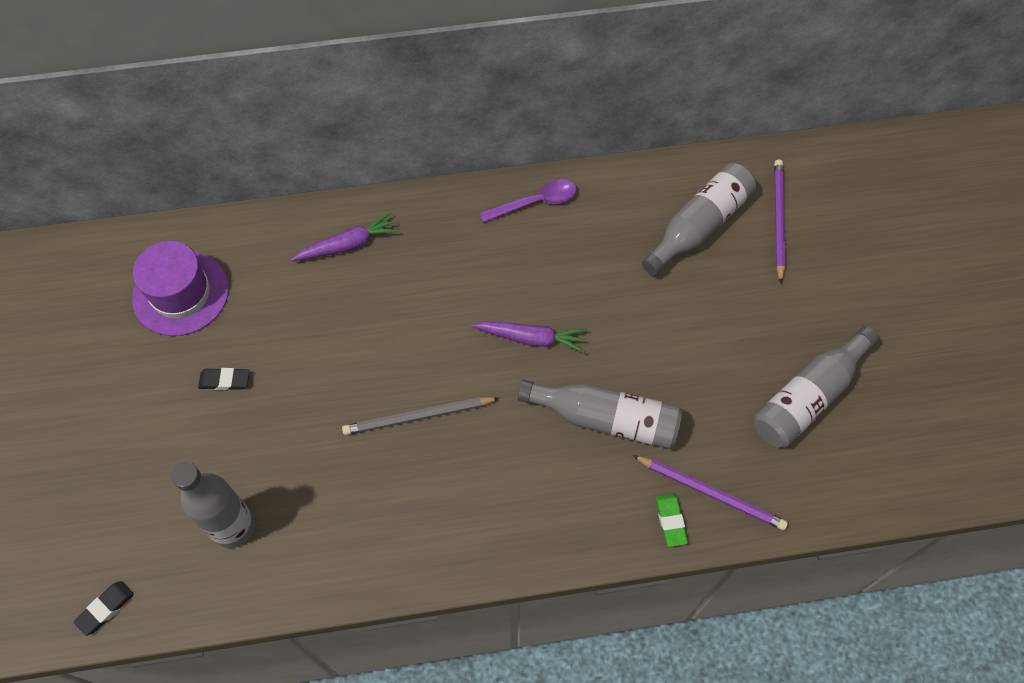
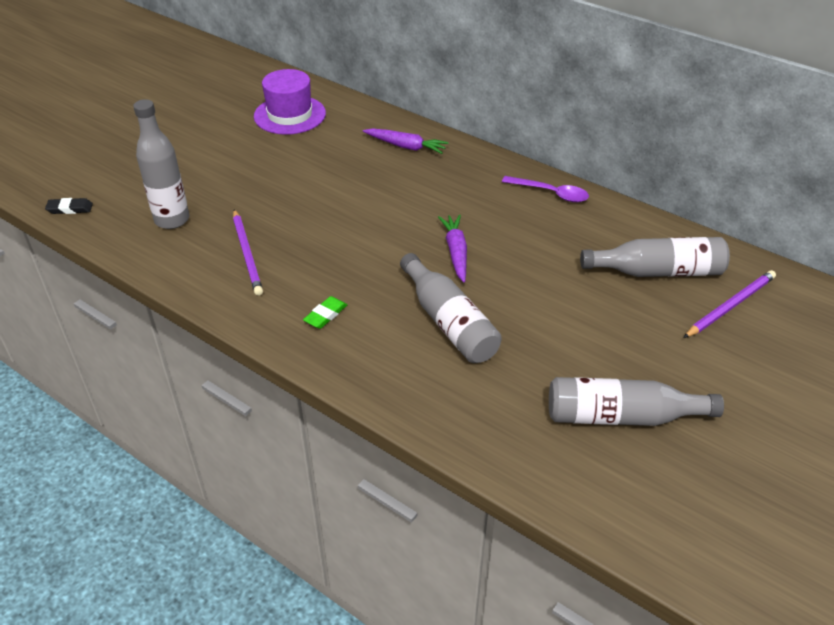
camera: 45 degrees right, 20 degrees down
black eraser [198,368,250,390] -> none
grey pencil [342,397,499,435] -> none
purple carrot [471,321,587,353] -> purple carrot turned 150 degrees counterclockwise [438,214,467,283]
purple pencil [632,455,788,530] -> purple pencil moved to [233,209,263,296]
green eraser [655,494,688,547] -> green eraser moved to [303,296,347,329]

